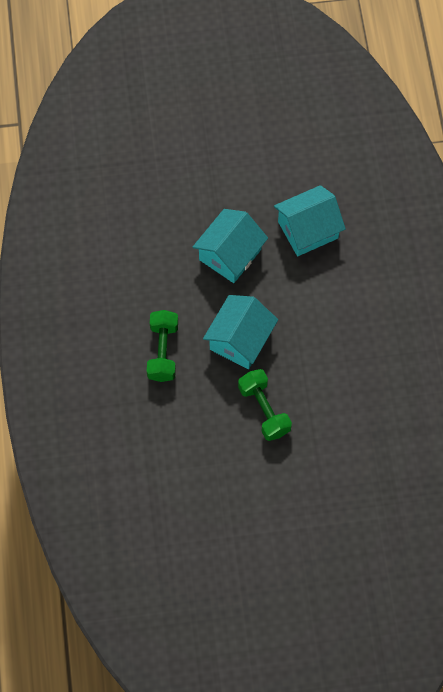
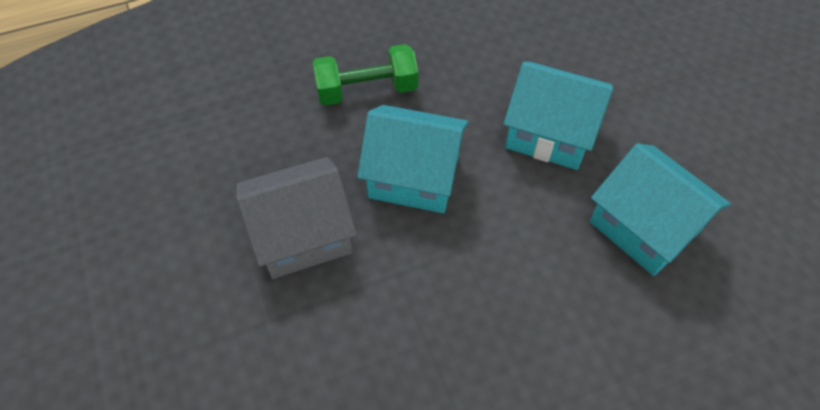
camera: 75 degrees right, 10 degrees down
green dumbbell [238,369,292,441] -> grey house [236,157,357,279]

